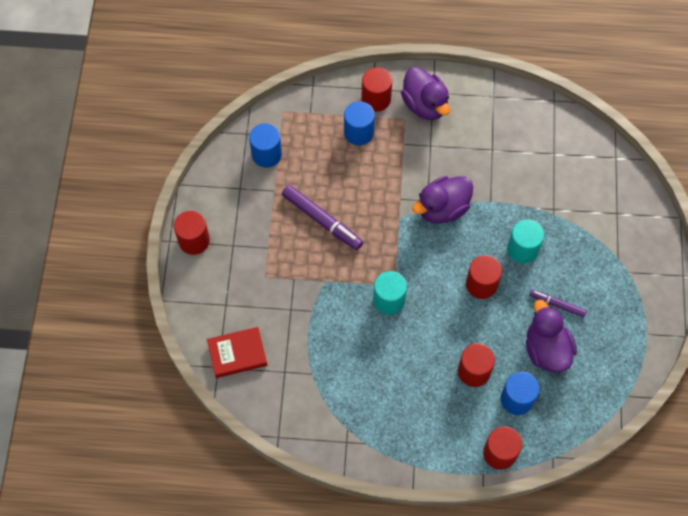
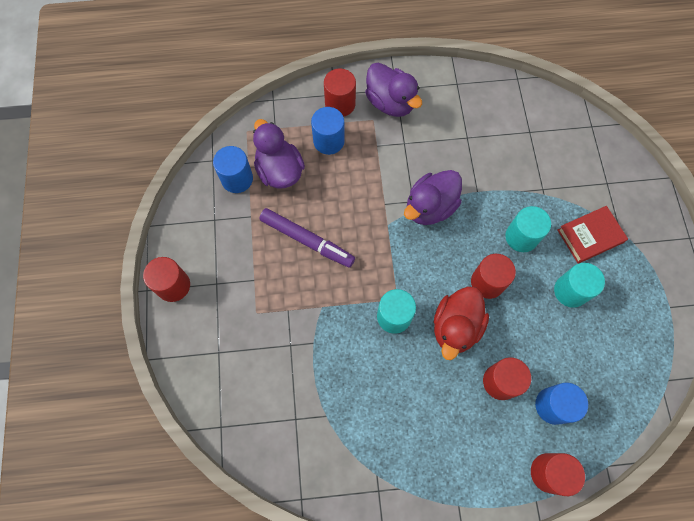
camera: 10 degrees left, 5 degrees up
red book [207,327,267,378] -> red book moved to [558,206,628,263]
purple duck [526,300,577,373] -> purple duck moved to [253,119,305,189]
purple marker [529,290,587,317] -> turquoise cylinder [554,263,605,308]
none -> red duck [434,286,489,360]

